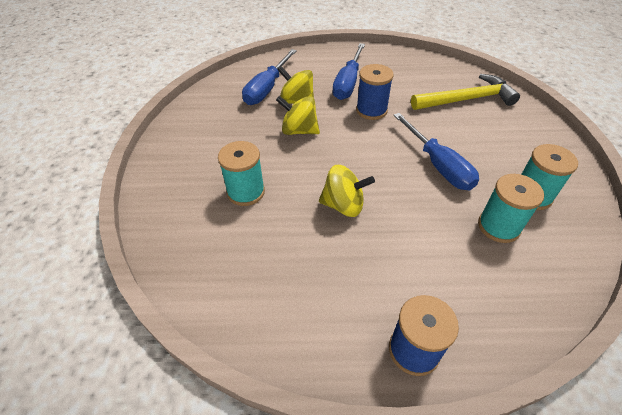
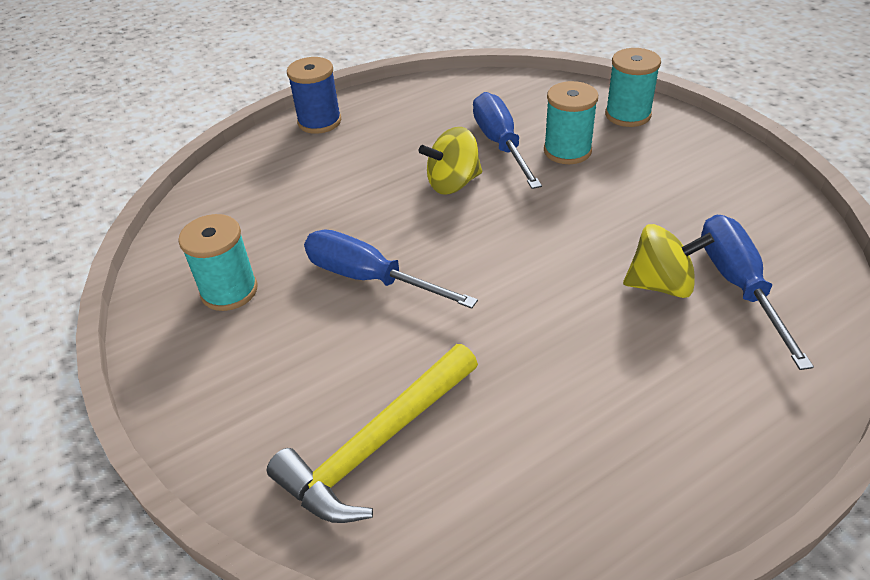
camera: 150 degrees right, 5 degrees down
yellow spinning top [276,96,320,135] -> none
blue screwdriver [333,43,365,100] -> blue screwdriver moved to [473,92,542,189]
blue spool [356,64,394,120] -> none
turquoise spool [478,174,544,243] -> turquoise spool moved to [605,48,661,127]

